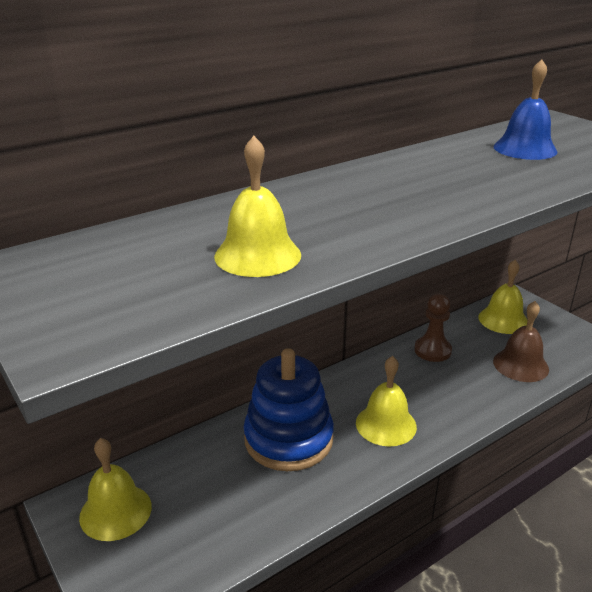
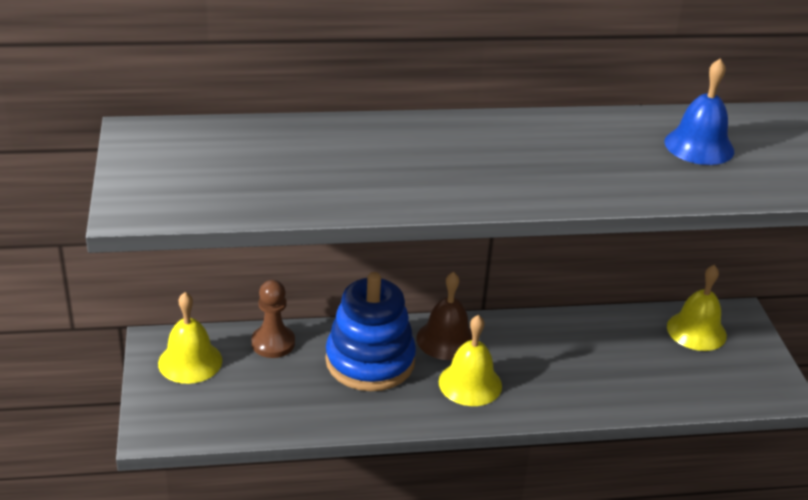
camera: 25 degrees right, 5 degrees up
yellow bell [214,136,301,277] -> none
brown pawn [414,294,452,362] -> brown pawn moved to [251,280,295,358]
brown bell [493,301,549,382] -> brown bell moved to [417,272,472,360]

